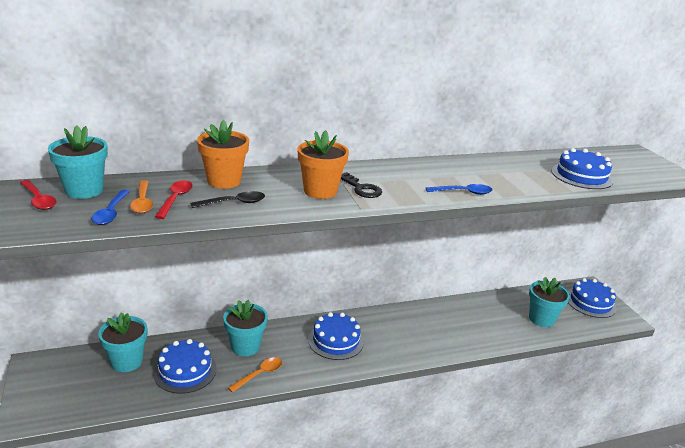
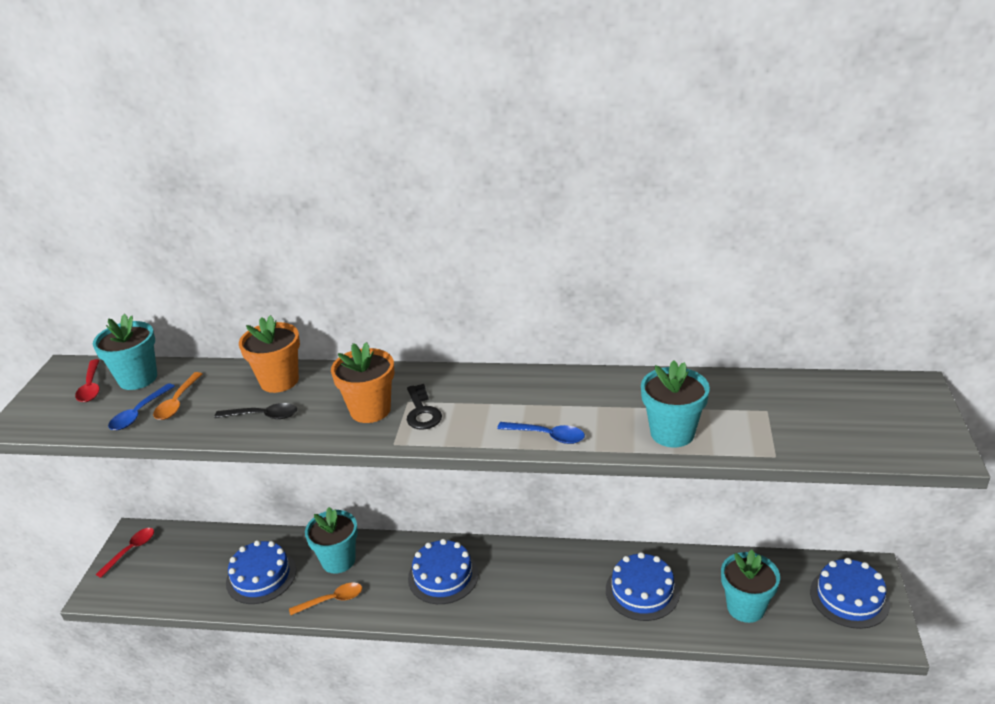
camera: 30 degrees right, 5 degrees up
turquoise flower pot [98,312,147,372] -> turquoise flower pot moved to [641,360,710,447]
red spoon [155,180,193,219] -> red spoon moved to [96,528,154,578]
blue cake [551,148,613,189] -> blue cake moved to [606,552,680,621]

